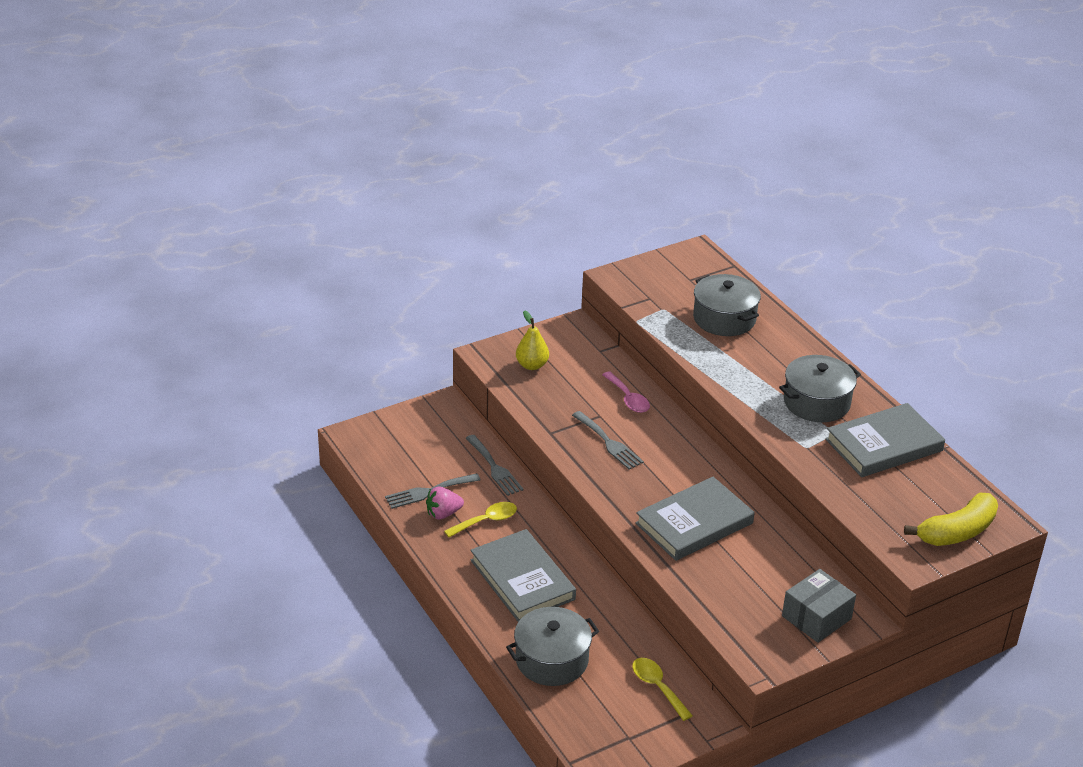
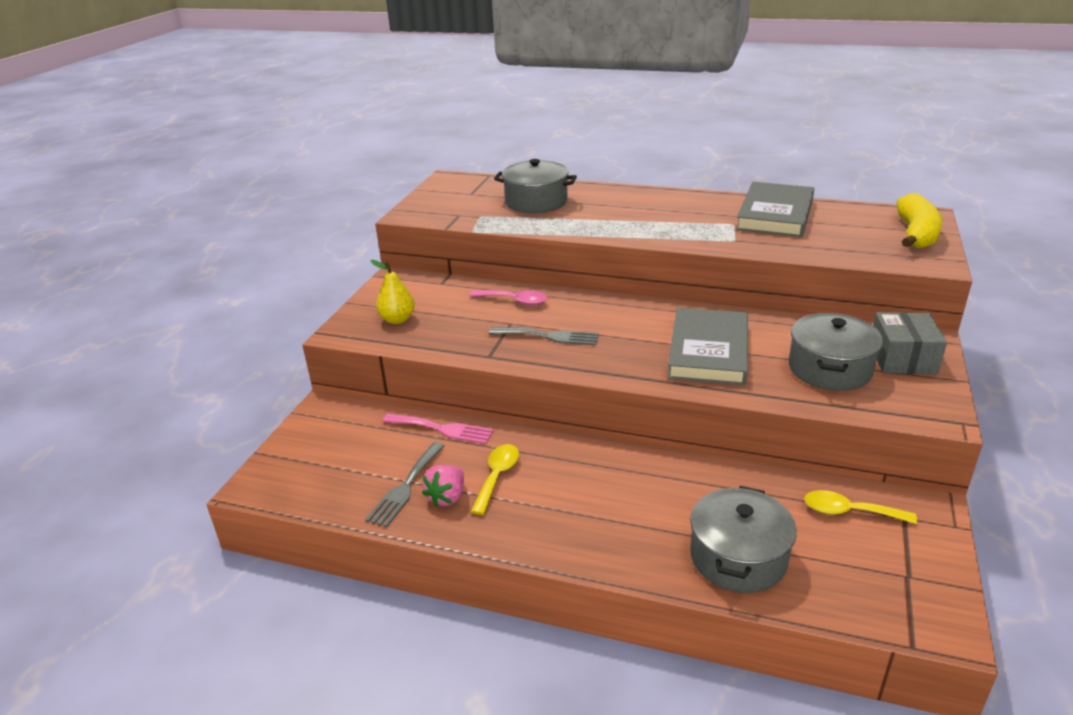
camera: 40 degrees left, 5 degrees down
grey fork [465,435,523,496] -> pink fork [383,414,494,444]
grey book [470,529,576,622] -> none
grey pot [779,355,861,422] -> grey pot moved to [789,313,883,391]

